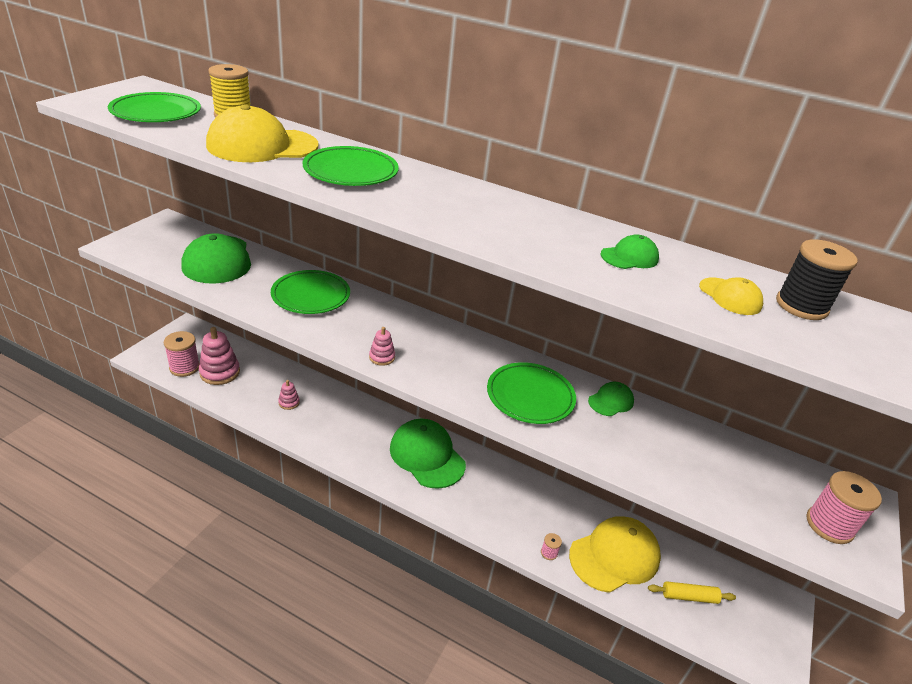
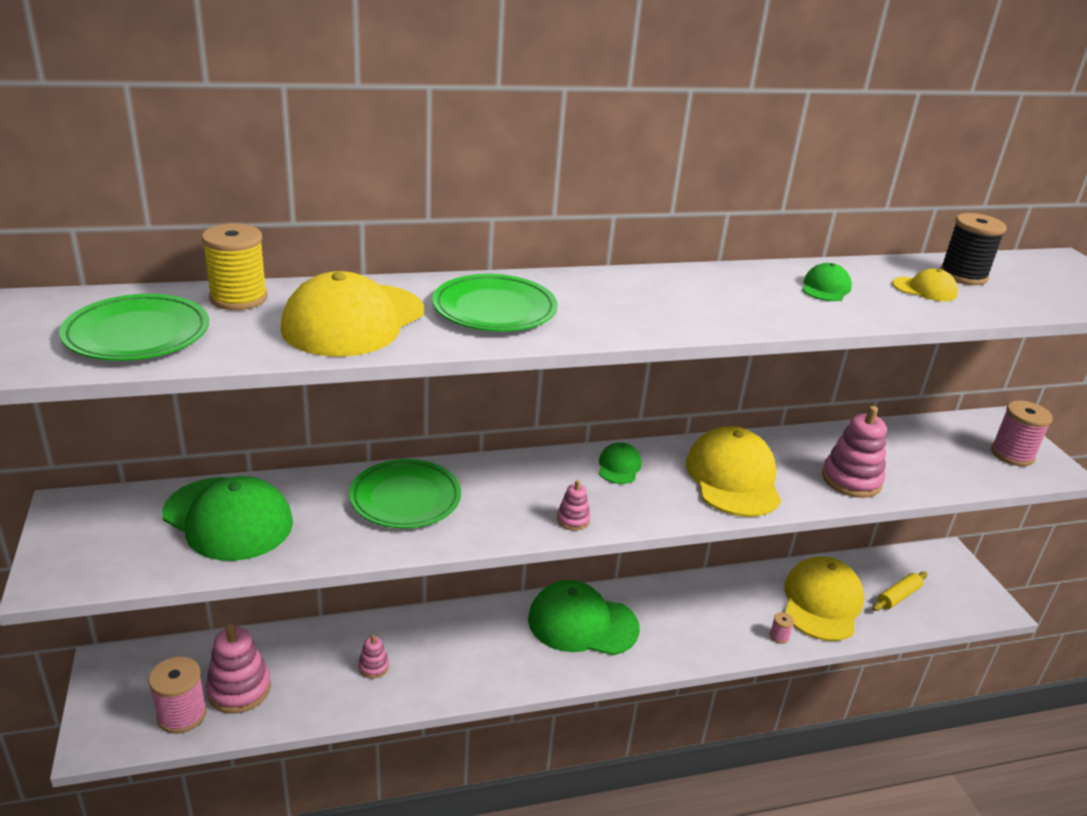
camera: 40 degrees left, 5 degrees down
green plate [487,362,576,424] -> yellow cap [686,426,781,517]
green cap [588,381,634,416] -> green cap moved to [599,442,641,484]
none -> pink stacking toy [822,406,887,498]

